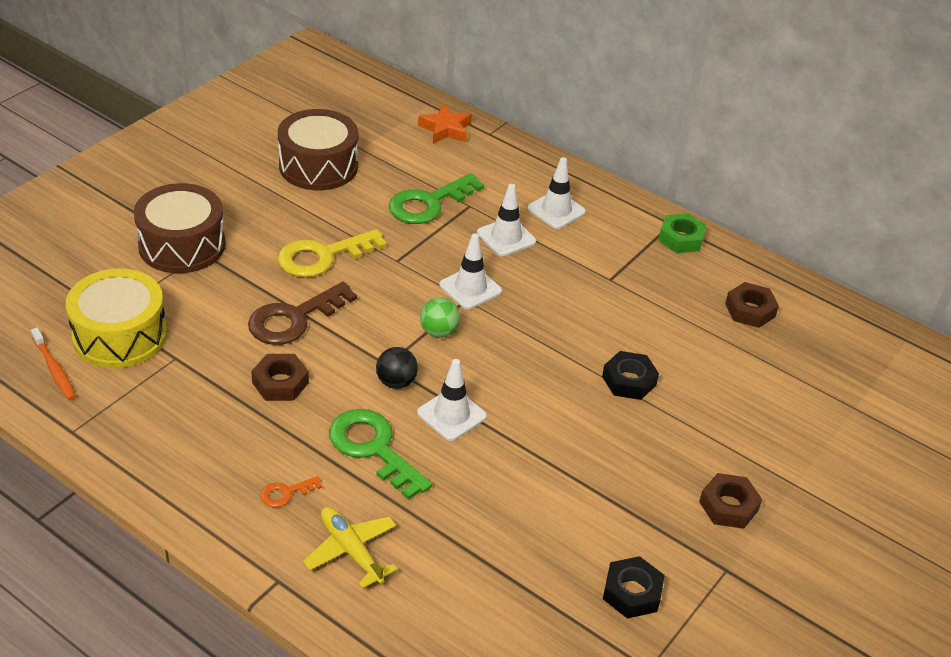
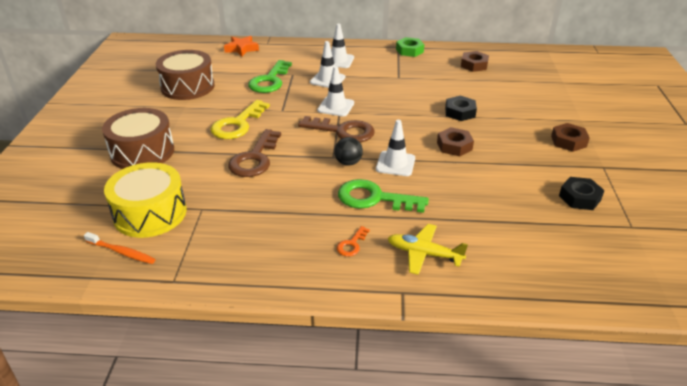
camera: 30 degrees left, 5 degrees down
brown nut [251,354,309,401] -> brown nut moved to [437,127,474,156]
green ball [420,298,460,338] -> brown key [298,116,375,143]

